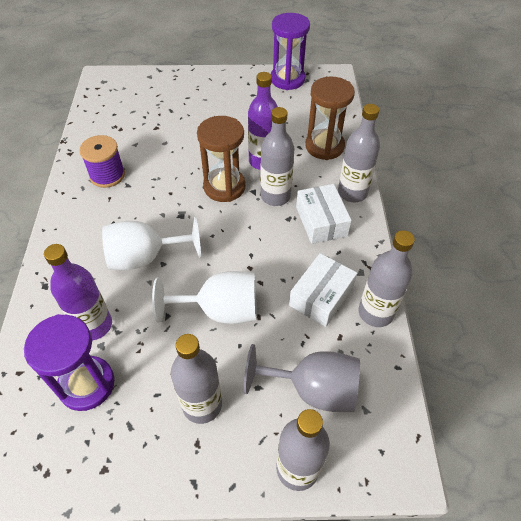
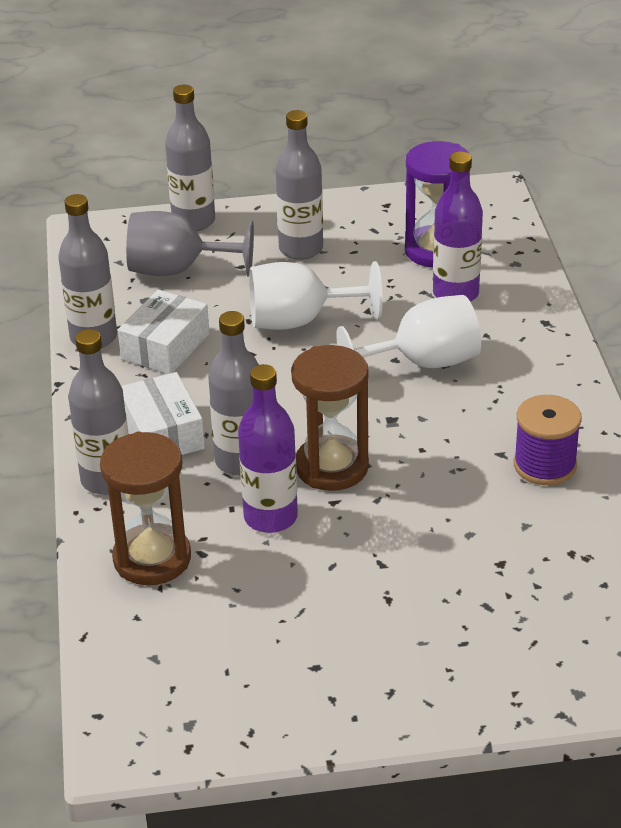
camera: 175 degrees right, 15 degrees down
purple hourglass [271,13,310,90] -> none

